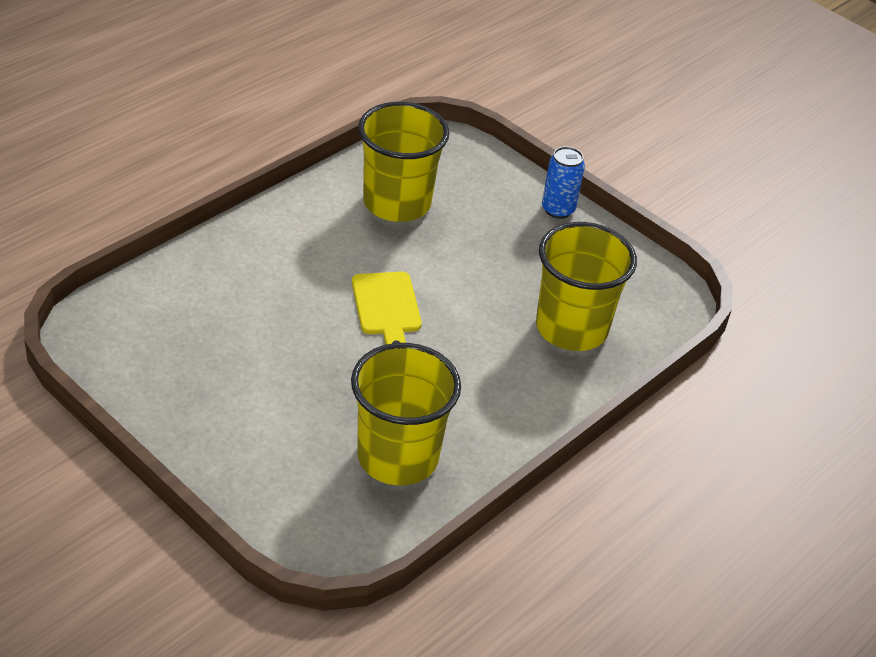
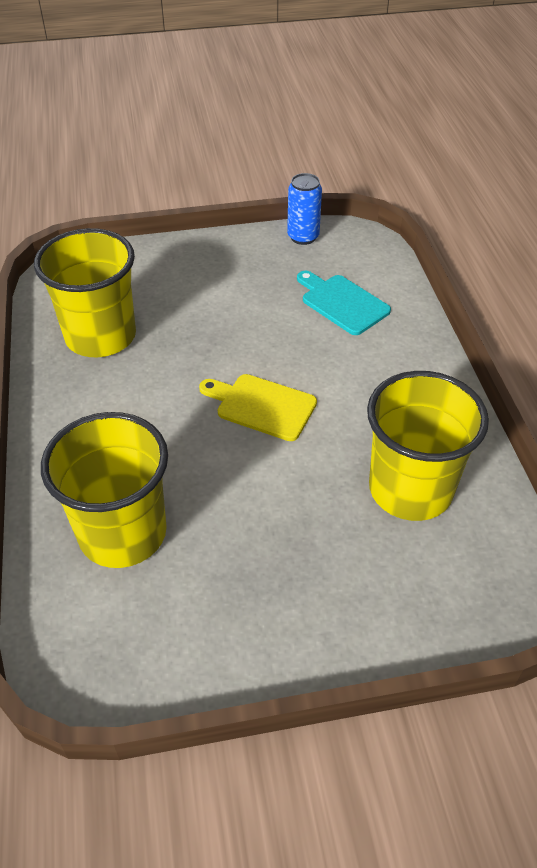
camera: 130 degrees right, 5 degrees up
blue can [542,146,585,219] -> blue can moved to [287,173,322,245]
none -> turquoise cutting board [297,271,391,335]

